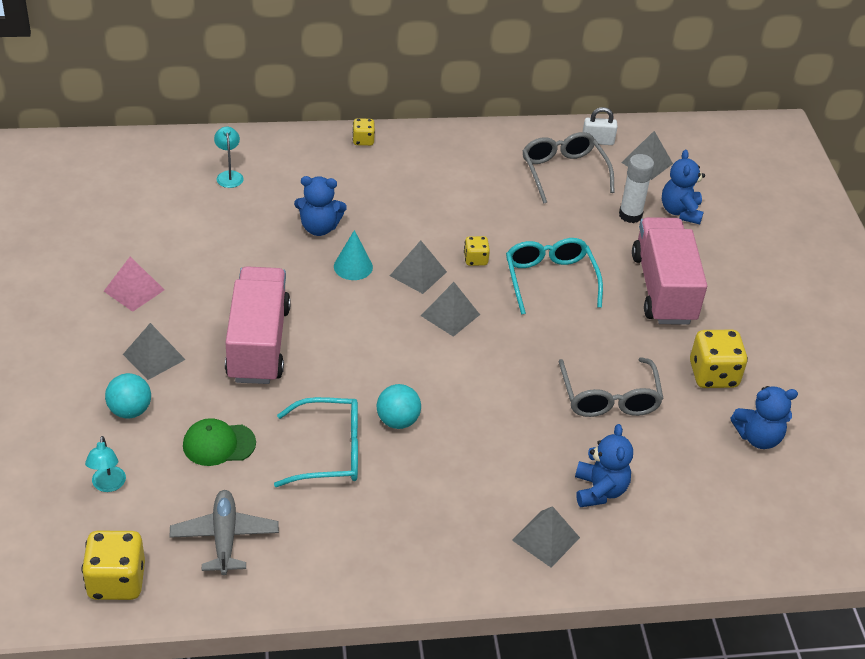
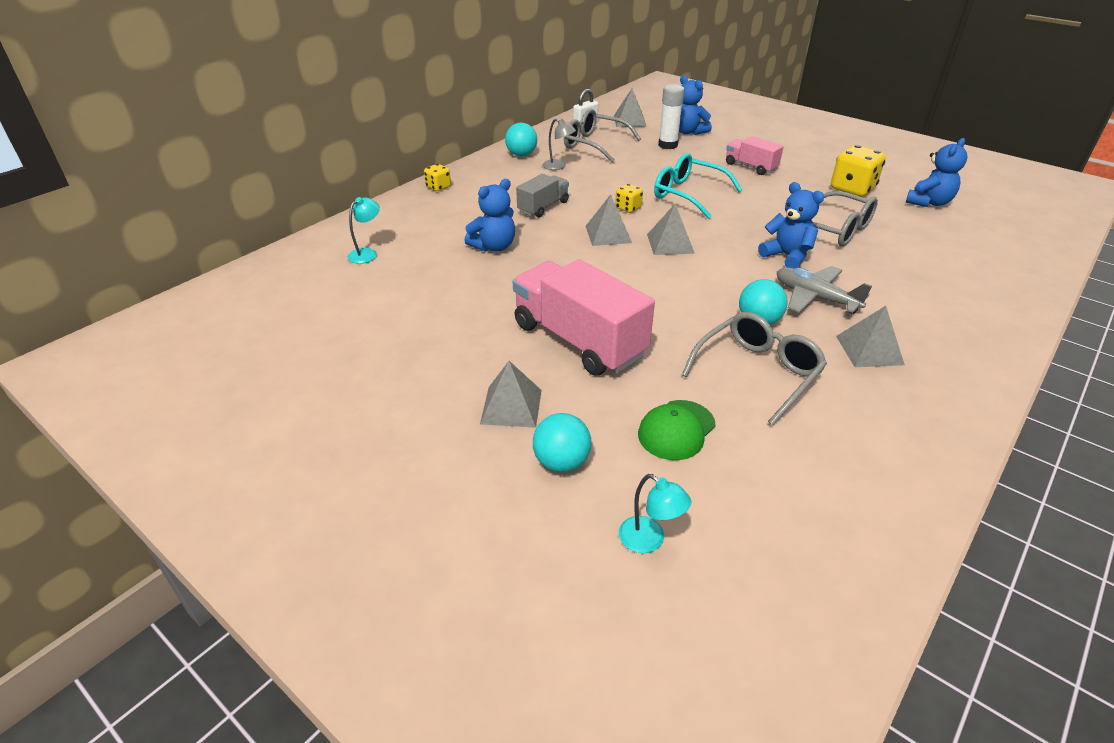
camera: 40 degrees left, 5 degrees down
yellow dice [81,531,145,600] -> none
pink pyramid [104,257,165,312] -> none
grey plane [169,490,279,575] -> grey plane moved to [777,266,872,314]
turquoise lamp [214,127,244,188] -> turquoise lamp turned 90 degrees clockwise [348,197,380,264]
turquoise glasses [274,397,358,487] -> grey glasses [682,312,827,425]
turquoise cone [334,230,373,280] -> none
grey pyramid [512,506,580,567] -> grey pyramid moved to [836,306,905,367]
blue teddy bear [575,424,633,507] -> blue teddy bear moved to [758,182,824,268]
pink truck [632,217,707,325] -> pink truck [726,136,784,175], size x0.53
none -> turquoise ball [505,123,537,156]
none -> grey truck [516,174,569,218]
none -> grey lamp [543,119,576,170]

